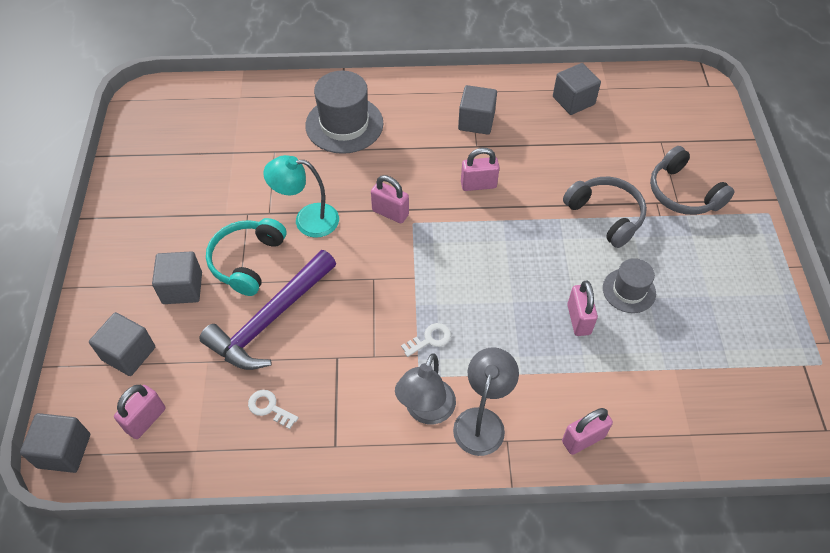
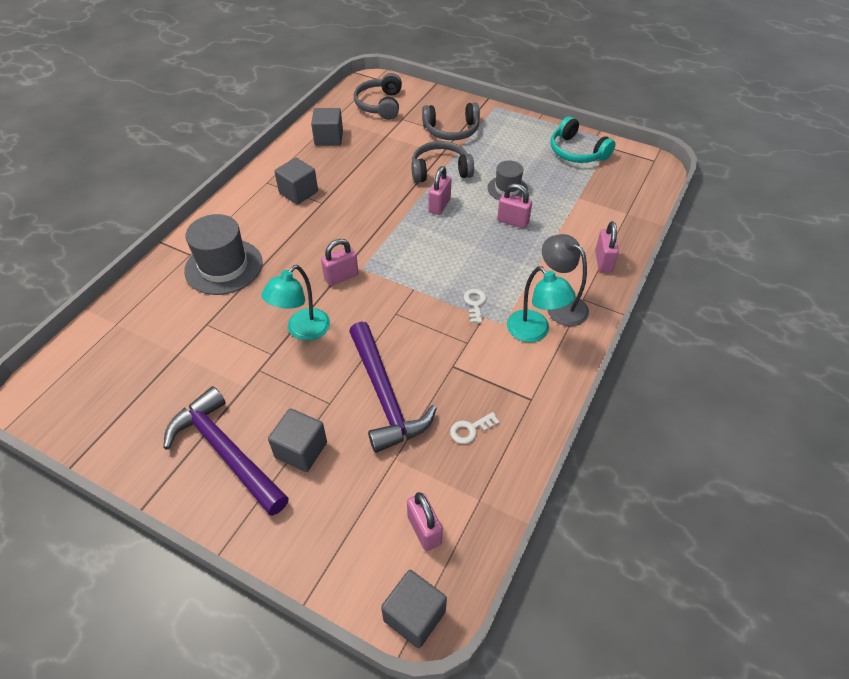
camera: 60 degrees left, 5 degrees down
grey cube [89,312,155,376] -> none
turquoise headphones [206,218,287,296] -> turquoise headphones moved to [551,116,615,163]
grey lamp [395,353,456,424] -> turquoise lamp [507,266,576,342]
pink padlock [461,148,500,191] -> pink padlock moved to [428,166,451,215]
none -> purple hammer [163,386,289,516]
none -> grey headphones [354,73,402,120]

